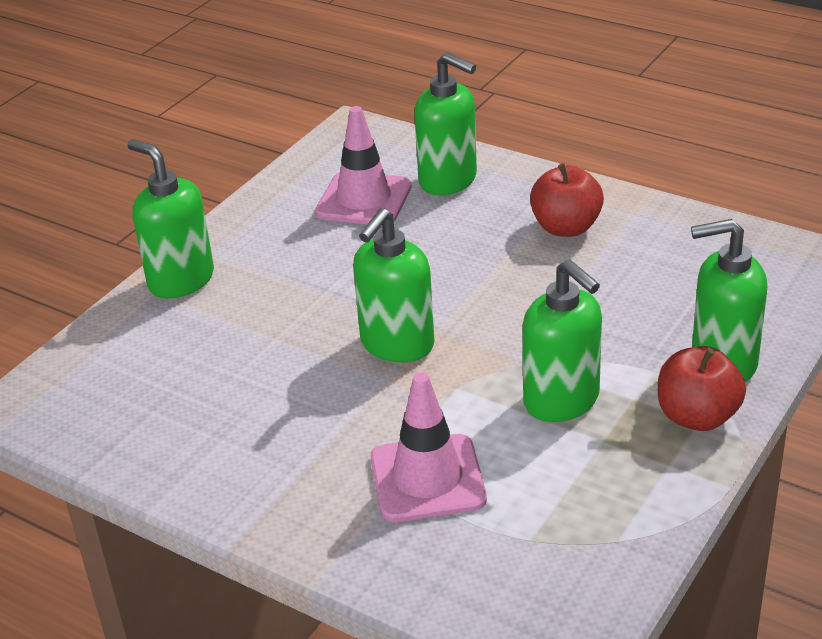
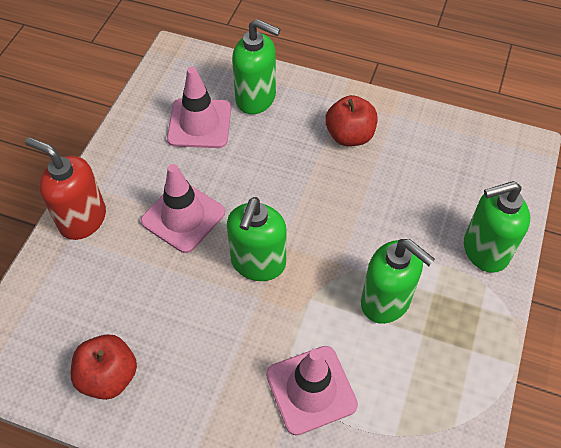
camera: 15 degrees left, 20 degrees up
green soap dispenser [127,139,214,298] -> red soap dispenser [25,137,106,240]
red apple [658,346,746,431] -> red apple moved to [71,334,137,400]
none -> pink traffic cone [141,164,225,253]

